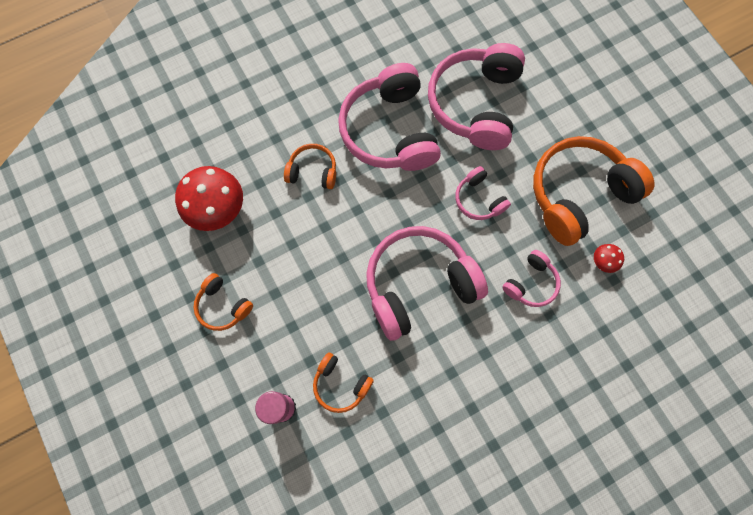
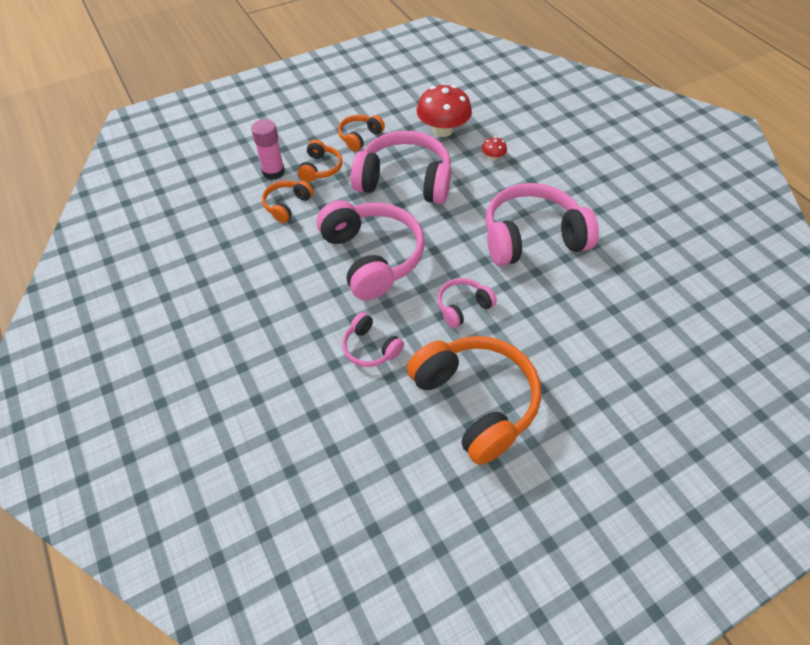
camera: 90 degrees right, 20 degrees down
orange headphones [284,144,336,189] -> orange headphones moved to [298,140,343,182]
pink headphones [428,43,525,150] -> pink headphones moved to [351,131,451,204]
red mushroom [594,244,624,273] -> red mushroom moved to [482,137,507,161]

